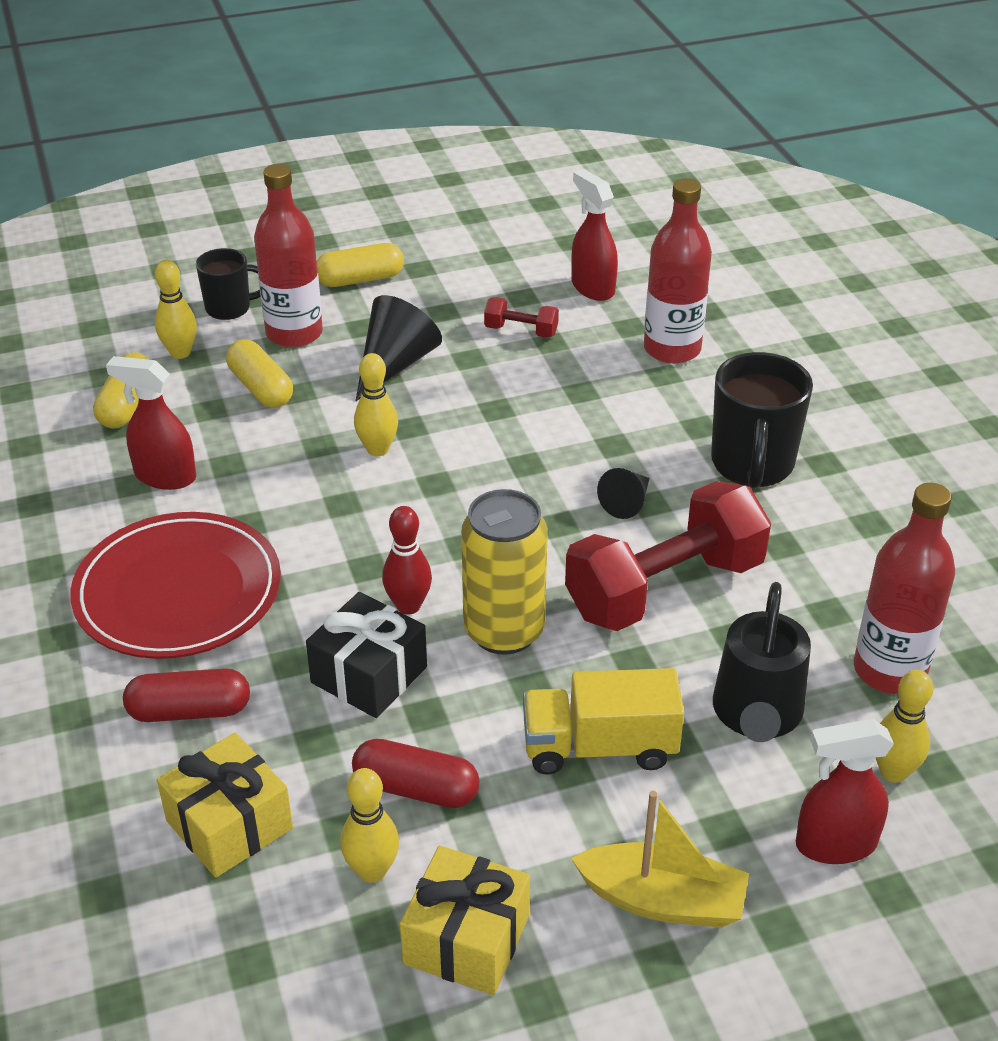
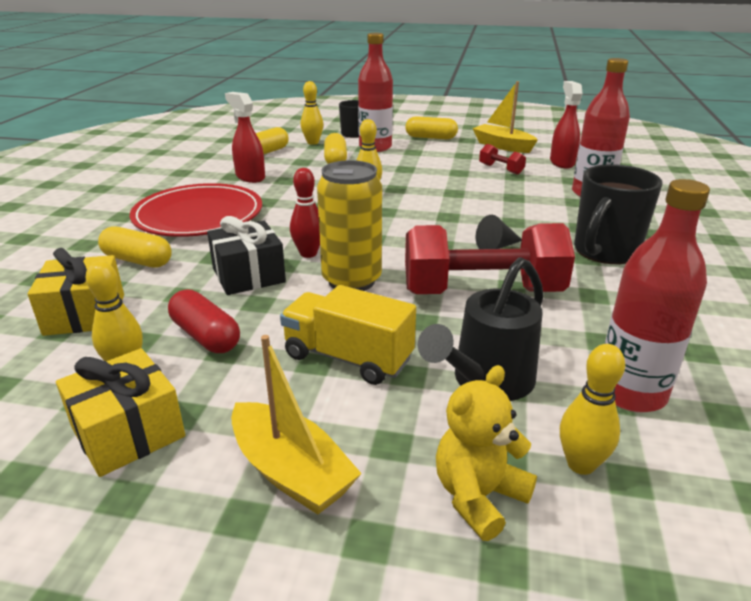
camera: 30 degrees right, 10 degrees down
red capsule [123,668,250,722] -> yellow capsule [98,226,172,268]
black cone [356,295,442,401] -> none
red spray bottle [796,719,894,864] -> yellow teddy bear [436,365,537,541]
none -> yellow boat [473,81,538,153]

